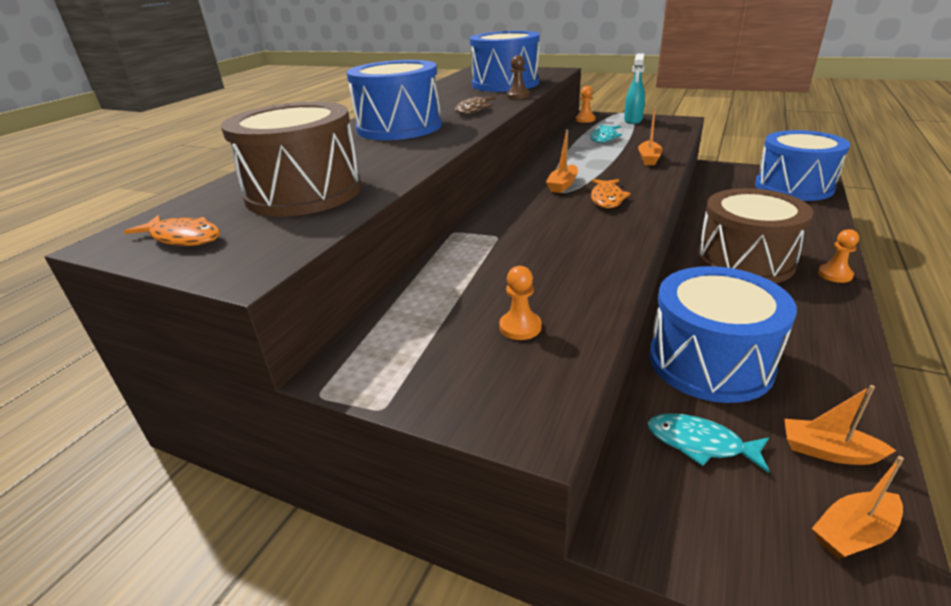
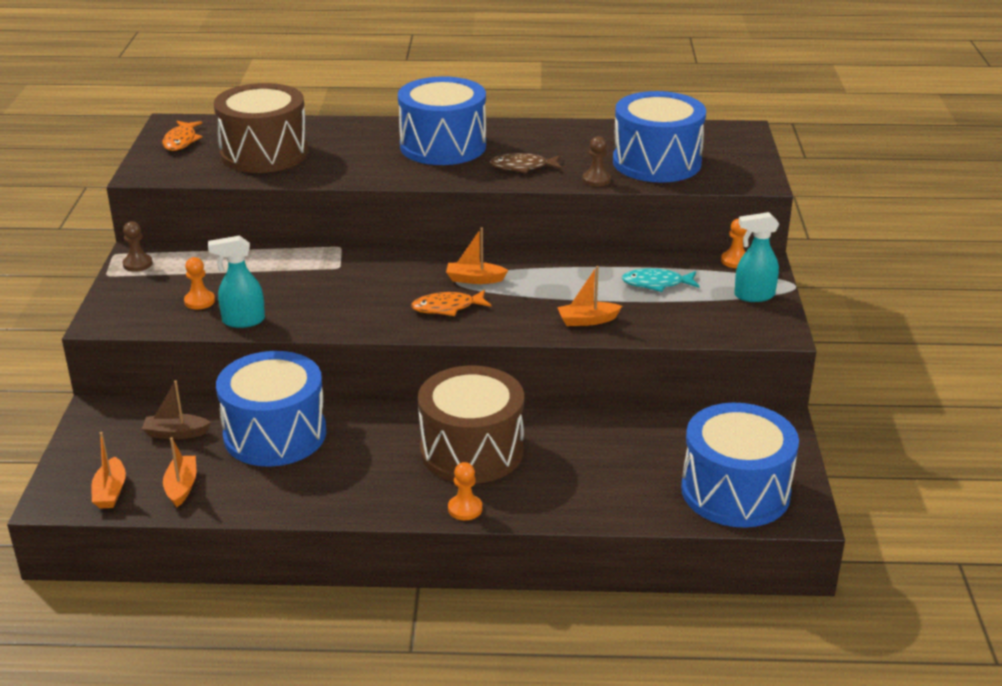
camera: 65 degrees right, 0 degrees up
turquoise fish [648,413,770,473] -> brown boat [142,380,211,439]
orange boat [812,456,904,559] -> orange boat turned 135 degrees counterclockwise [91,432,126,509]
none -> brown pawn [123,221,153,272]
none -> turquoise spray bottle [208,236,265,328]

